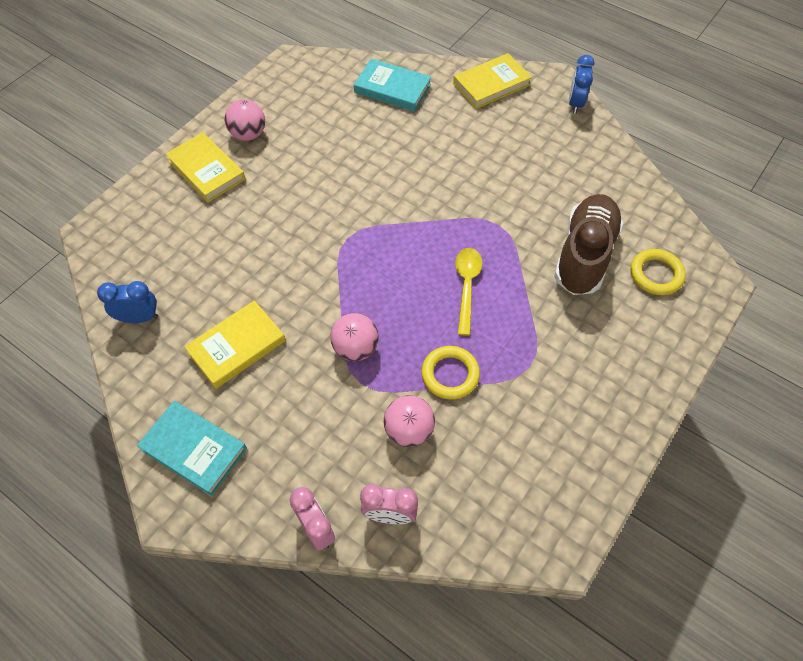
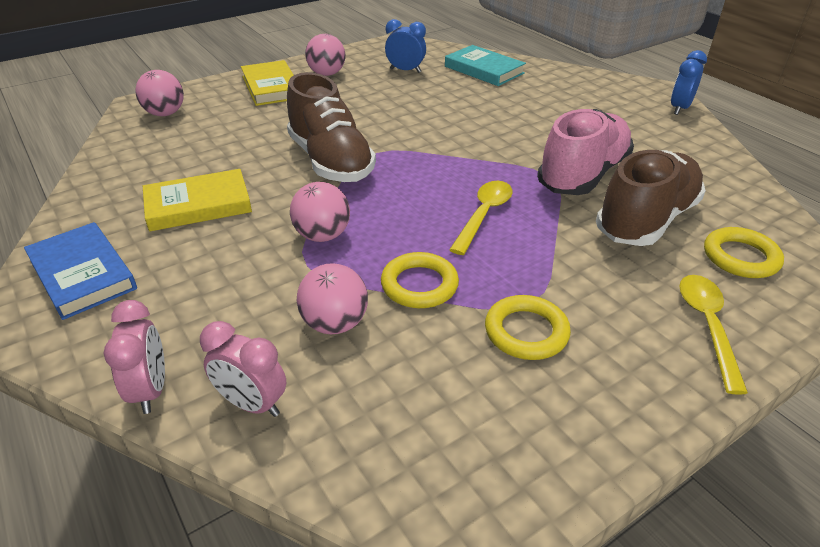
camera: 20 degrees right, 20 degrees down
blue clock [97,281,159,323] -> blue clock moved to [385,19,426,73]
turquoise book [137,401,247,496] -> blue book [24,222,137,320]
yellow book [453,53,532,109] -> none
none -> pink ball [135,70,184,116]
none -> brown shoe [287,72,376,182]
none -> yellow ring [485,295,571,360]
none -> pink shoe [537,109,634,195]
none -> yellow spoon [679,275,748,395]

